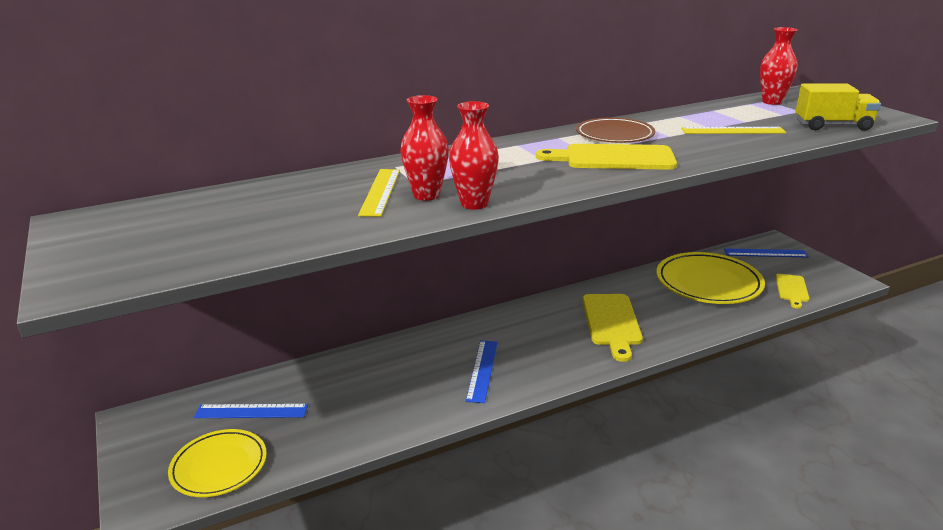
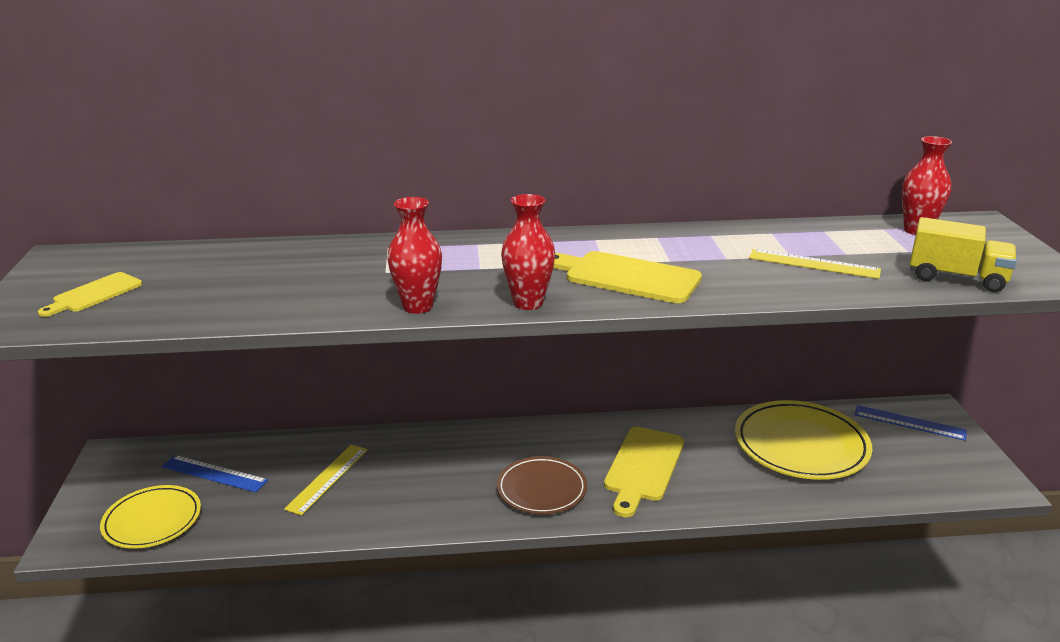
camera: 20 degrees right, 0 degrees up
yellow ruler [358,169,400,217] -> yellow ruler moved to [284,445,367,516]
red vase [400,95,449,201] -> red vase moved to [501,194,555,310]
blue ruler [466,340,498,403] -> none
brown plate [576,118,655,143] -> brown plate moved to [497,456,587,514]
yellow cutting board [776,274,809,309] -> yellow cutting board moved to [38,272,142,317]

